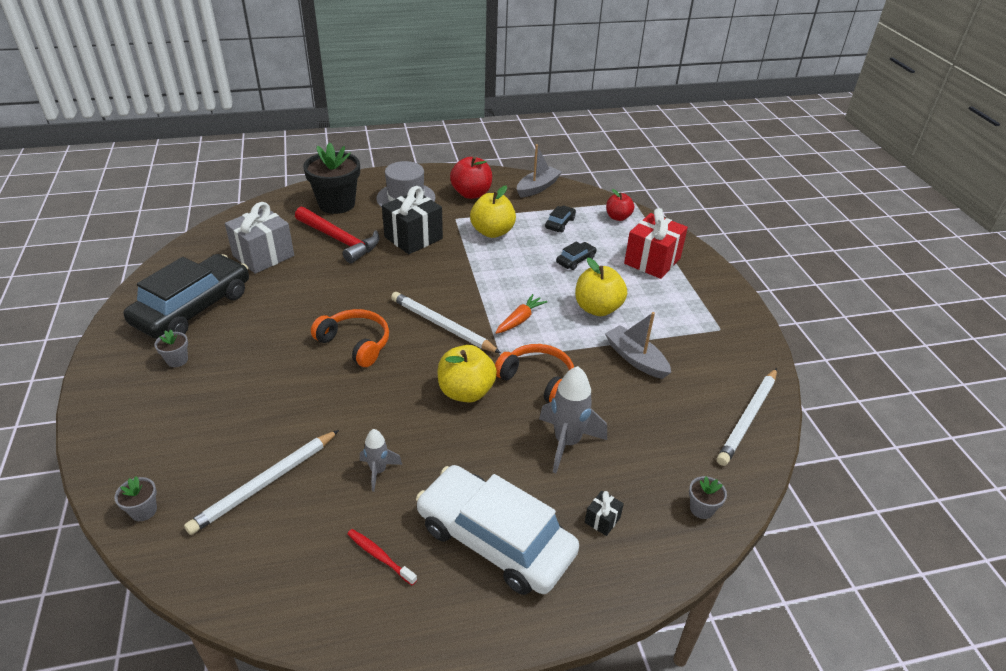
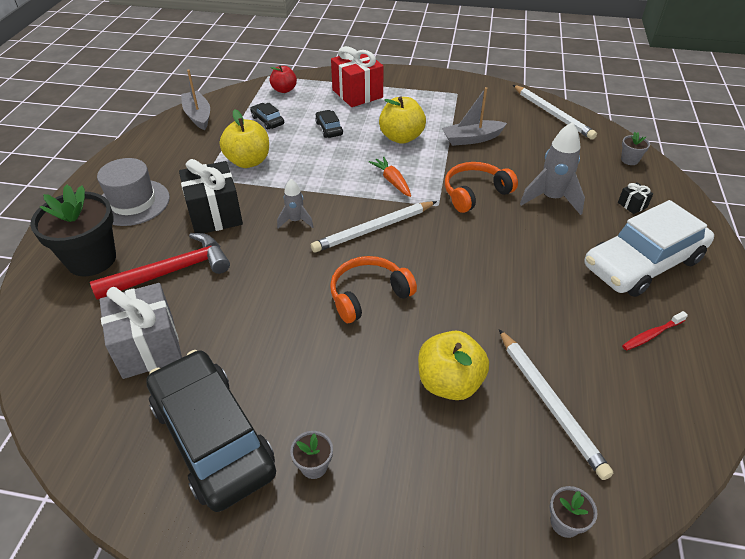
camera: 65 degrees left, 5 degrees up
grey rocket [360,429,402,492] -> grey rocket moved to [277,179,314,228]
yellow apple [438,345,497,403] -> yellow apple moved to [418,331,489,400]
red apple [450,157,492,199] -> none

